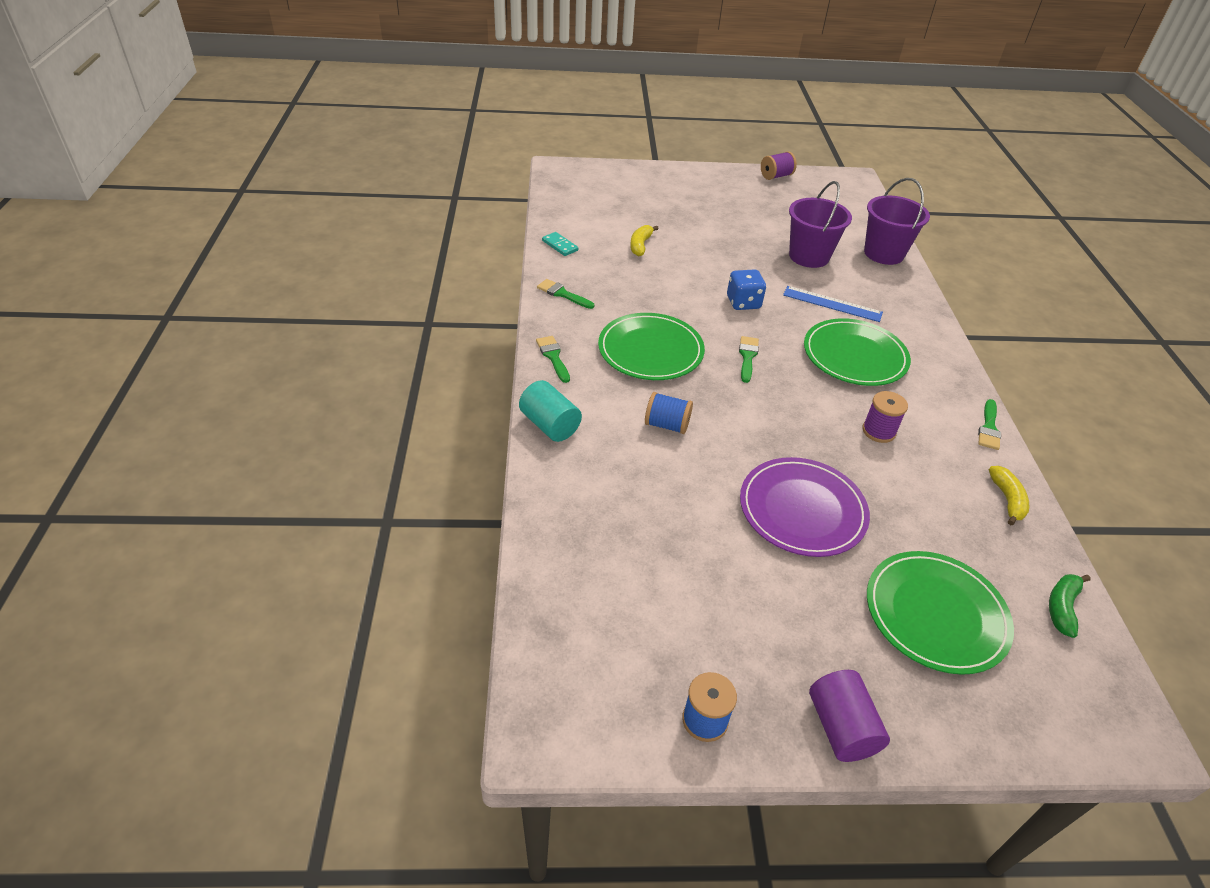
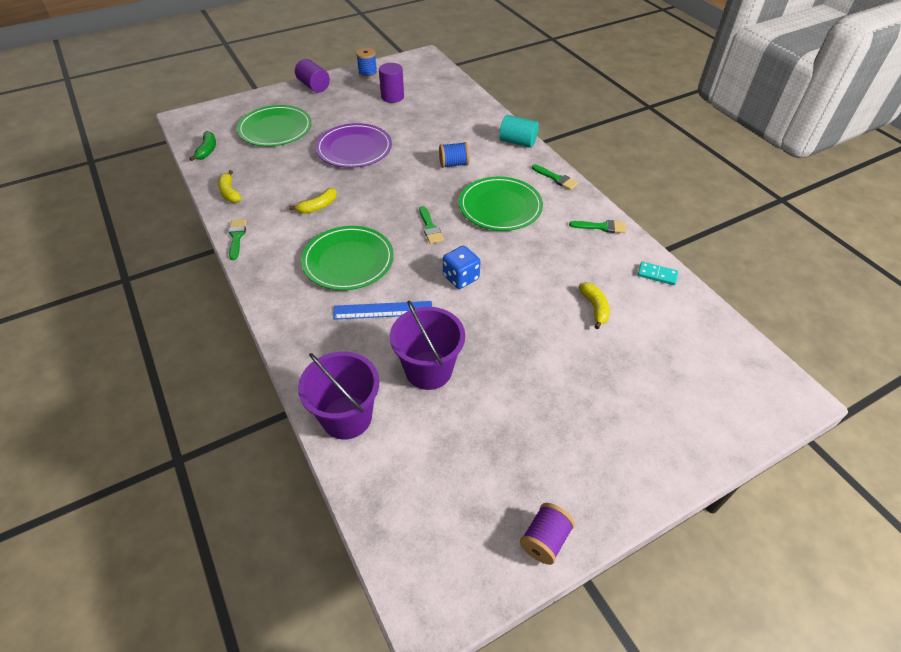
camera: 155 degrees right, 5 degrees up
purple spool [862,391,908,443] -> yellow banana [289,188,337,214]
none -> purple cylinder [379,63,404,103]

